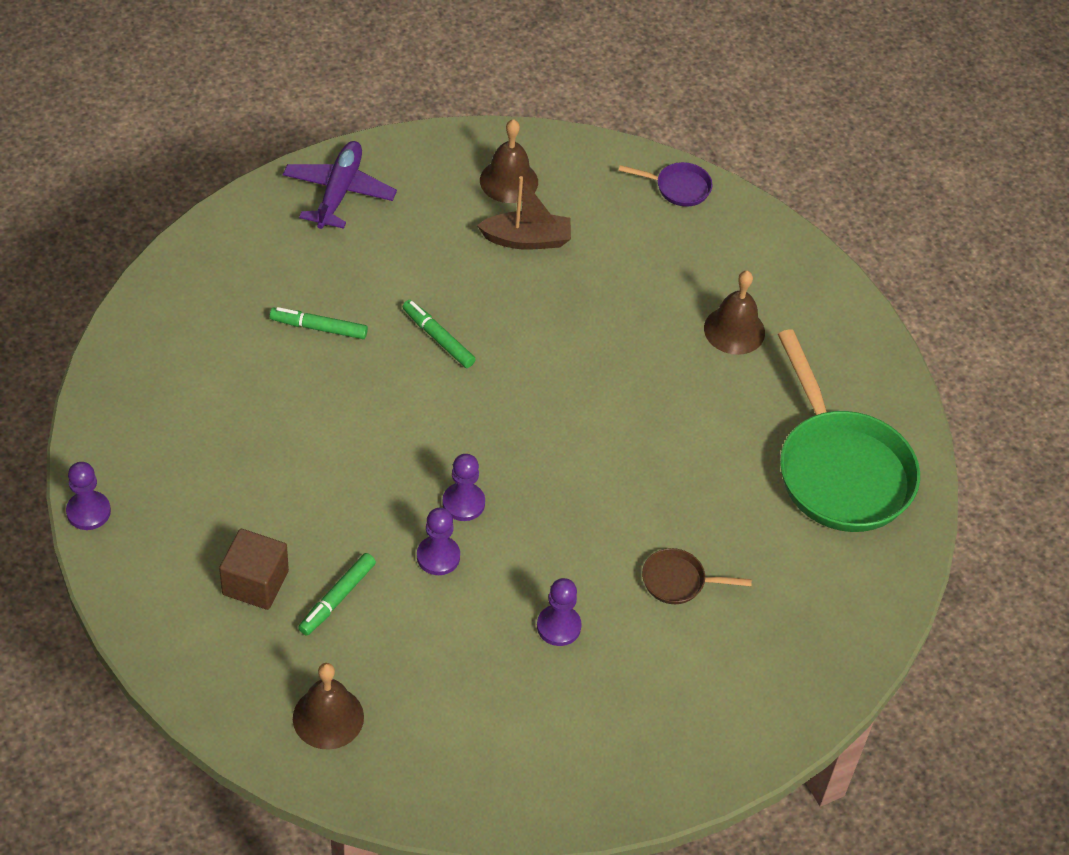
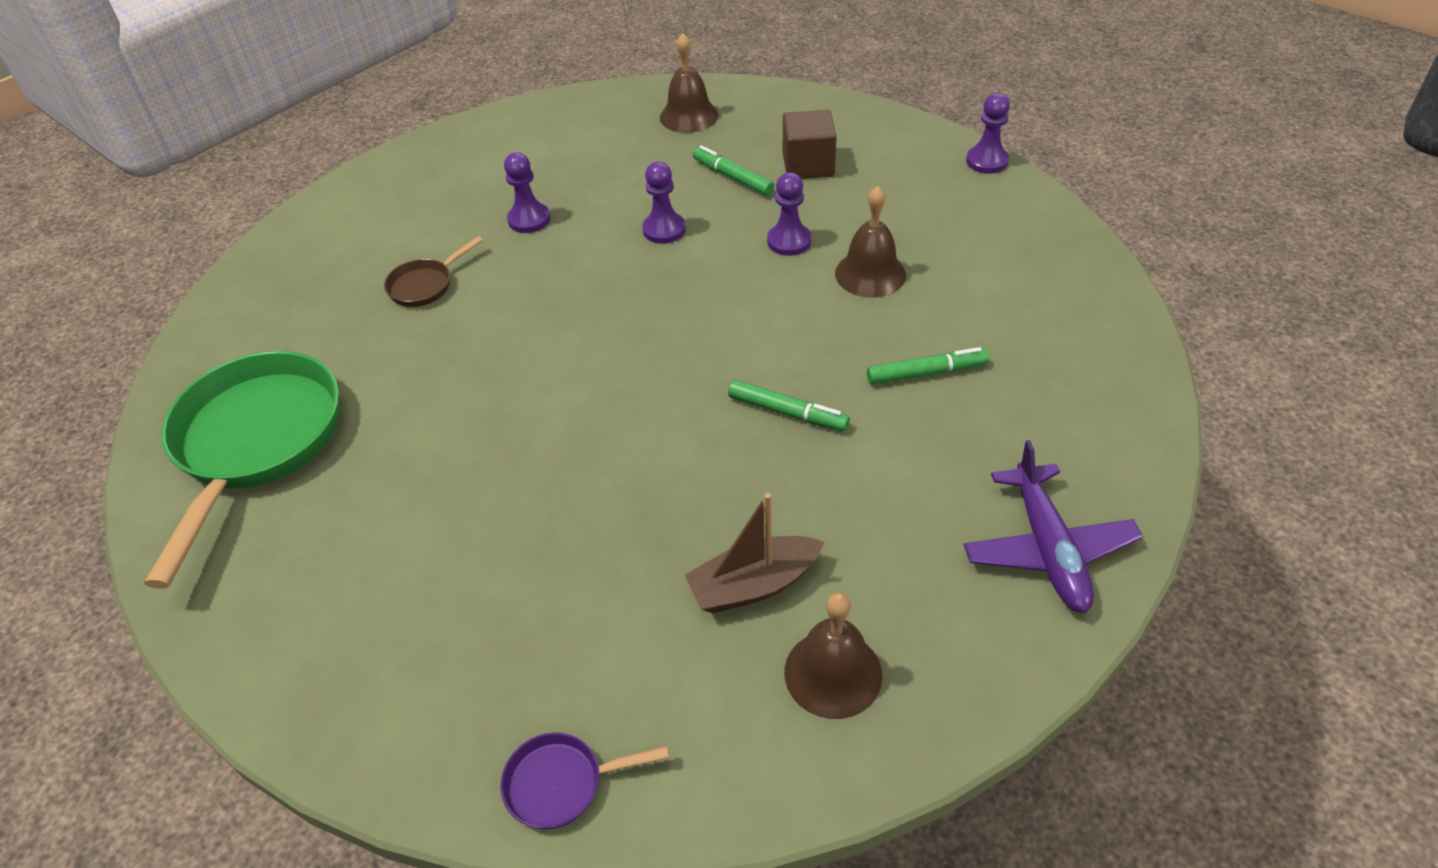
camera: 165 degrees right, 5 degrees down
green marker [298,553,376,636] -> green marker turned 60 degrees counterclockwise [693,145,774,196]
purple pawn [442,454,485,521] -> purple pawn moved to [767,172,811,256]
brown pan [642,548,752,604] -> brown pan turned 150 degrees clockwise [384,236,483,307]
brown bell [704,271,765,355] -> brown bell moved to [835,186,906,298]
green pan [778,329,920,532] -> green pan turned 45 degrees clockwise [144,351,339,589]

